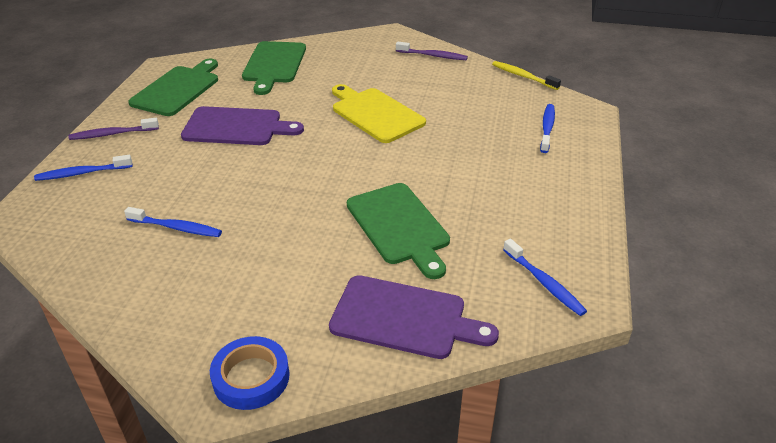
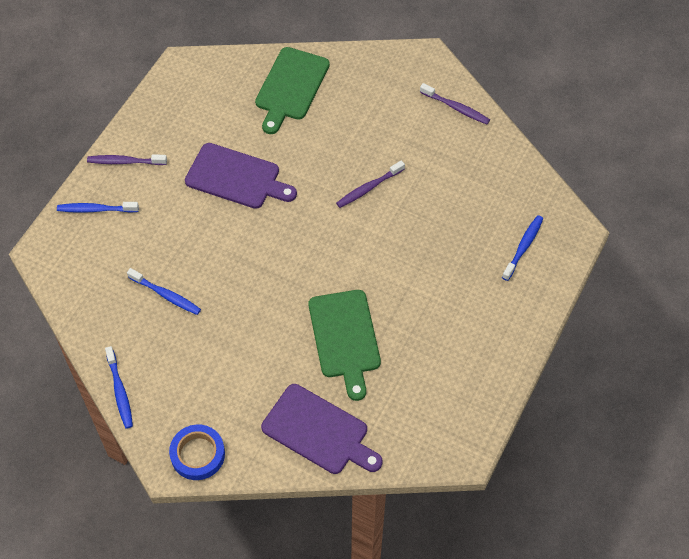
camera: 15 degrees right, 20 degrees up
green cutting board [128,59,218,116] -> none
yellow cutting board [332,84,426,143] -> purple toothbrush [336,160,405,208]
yellow toothbrush [492,61,561,90] -> none
blue toothbrush [503,239,587,316] -> blue toothbrush moved to [105,346,133,429]

